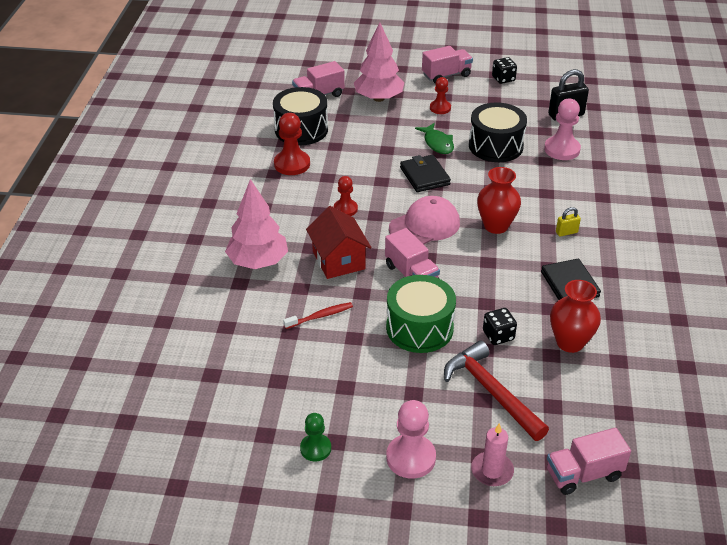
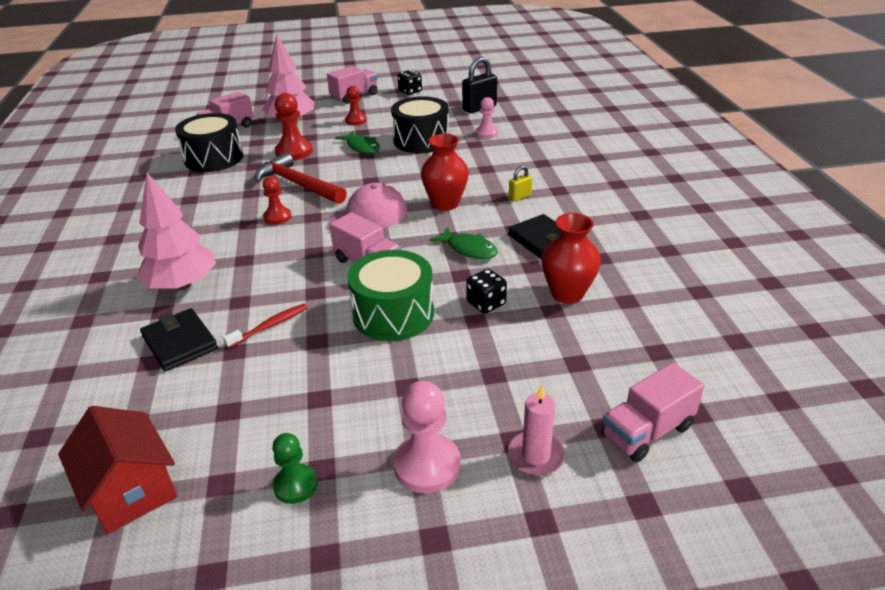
camera: 15 degrees left, 5 degrees down
red pawn [274,113,310,175] -> red pawn moved to [274,93,313,160]
red house [306,206,371,279] -> red house moved to [58,406,177,534]
black wallet [400,155,451,192] -> black wallet moved to [140,308,218,372]
red hammer [444,341,549,441] -> red hammer moved to [254,152,347,204]
pink pawn [544,99,581,160] -> pink pawn [476,97,498,138], size x0.63
none -> green fish [429,227,498,259]

